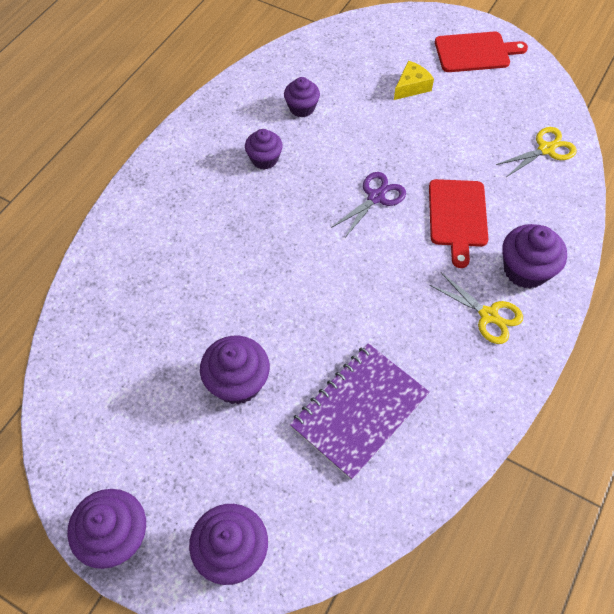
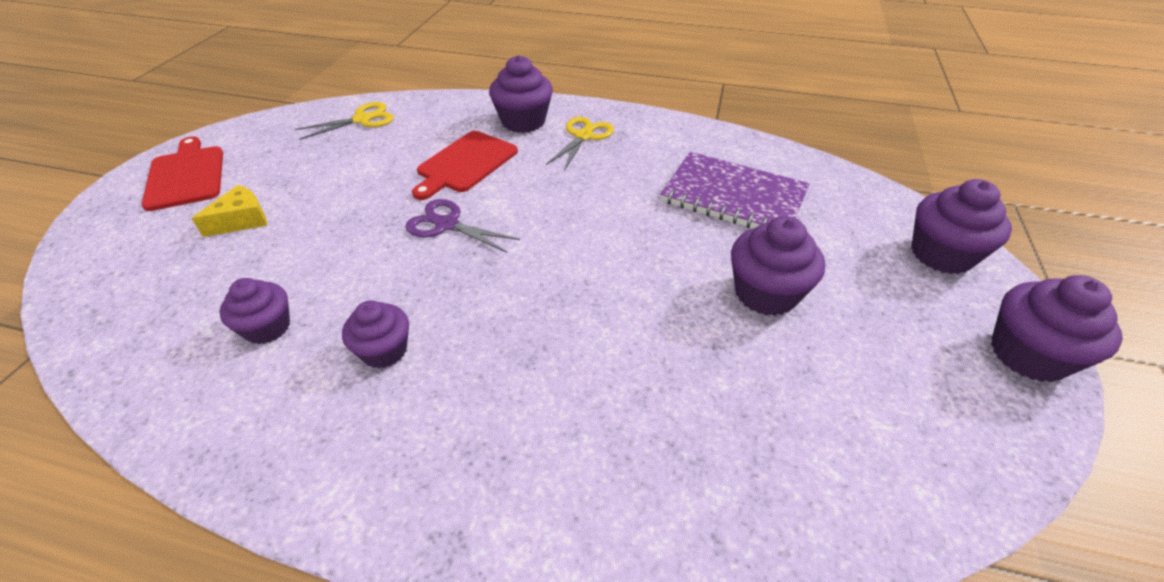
camera: 105 degrees left, 15 degrees down
yellow cheese [394,61,434,100] -> yellow cheese turned 105 degrees clockwise [191,185,267,237]
red cutting board [429,179,488,268] -> red cutting board turned 135 degrees clockwise [412,131,518,200]
yellow scissors [496,127,577,177] -> yellow scissors turned 105 degrees clockwise [295,102,394,140]

